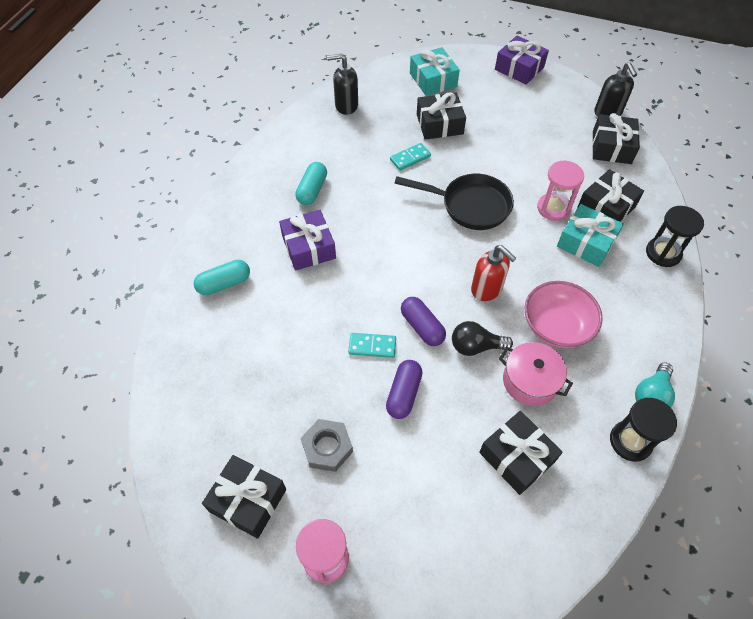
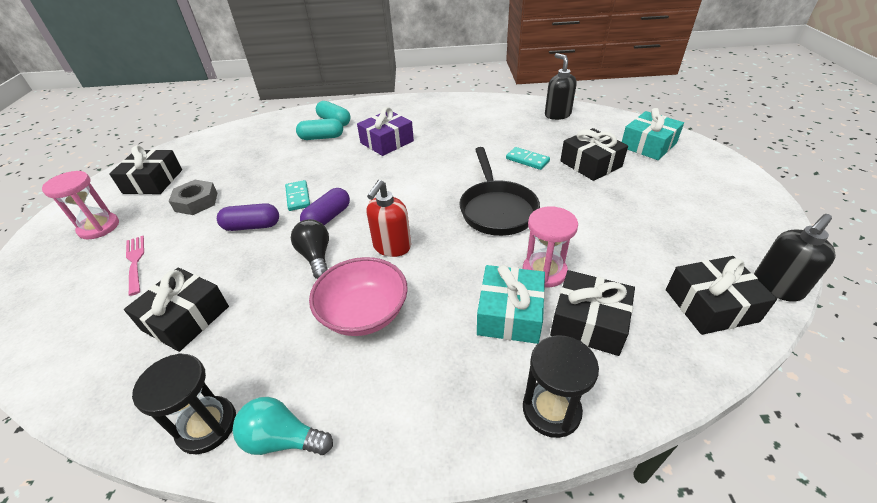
camera: 70 degrees right, 15 degrees down
turquoise capsule [295,162,327,205] -> turquoise capsule moved to [296,118,343,140]
purple gift [495,36,549,85] -> none
pink pot [499,342,573,406] -> none
none -> pink fork [126,236,144,296]

